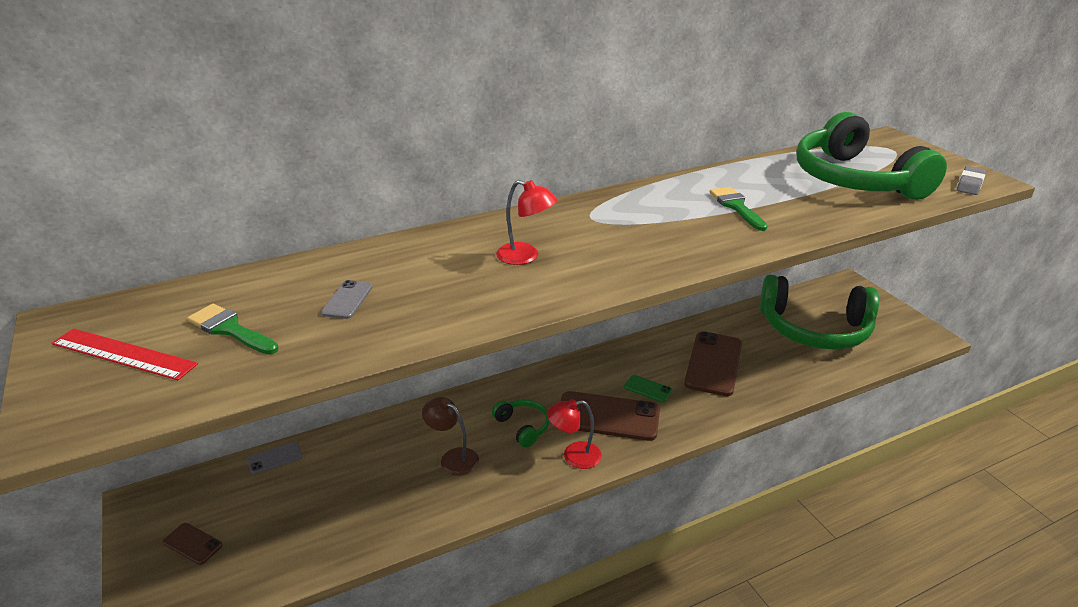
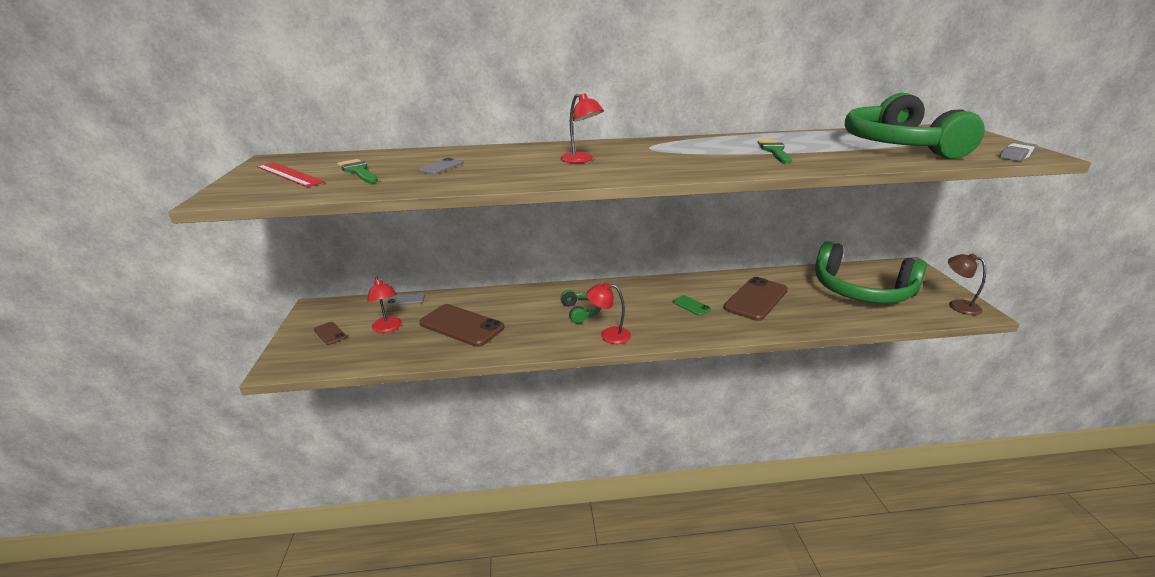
camera: 20 degrees right, 5 degrees down
brown lamp [422,397,479,476] -> brown lamp moved to [948,254,986,315]
brown phone [561,391,660,441] -> brown phone moved to [419,304,504,347]
none -> red lamp [367,277,402,333]

